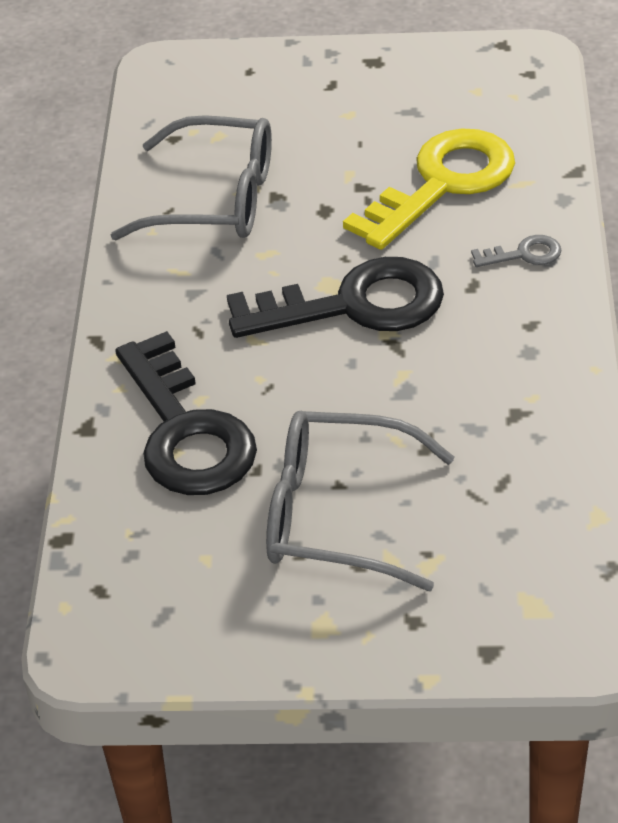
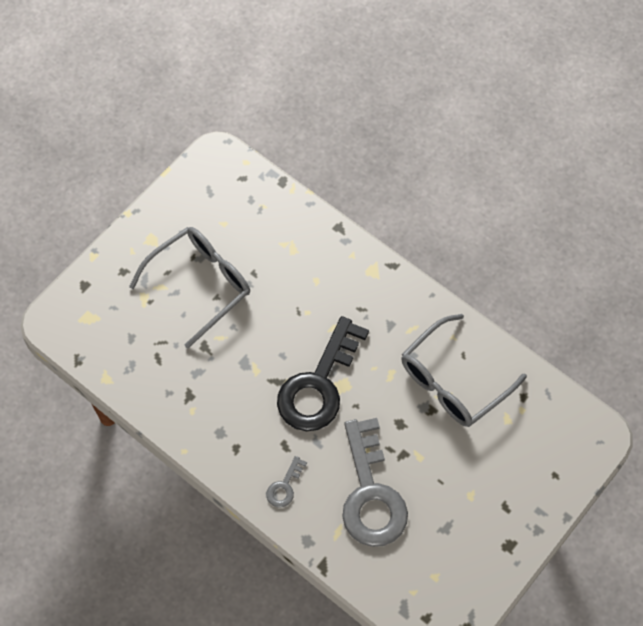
camera: 125 degrees right, 20 degrees up
black key [115,331,257,495] -> none
yellow key [343,129,515,250] -> grey key [342,418,408,547]

